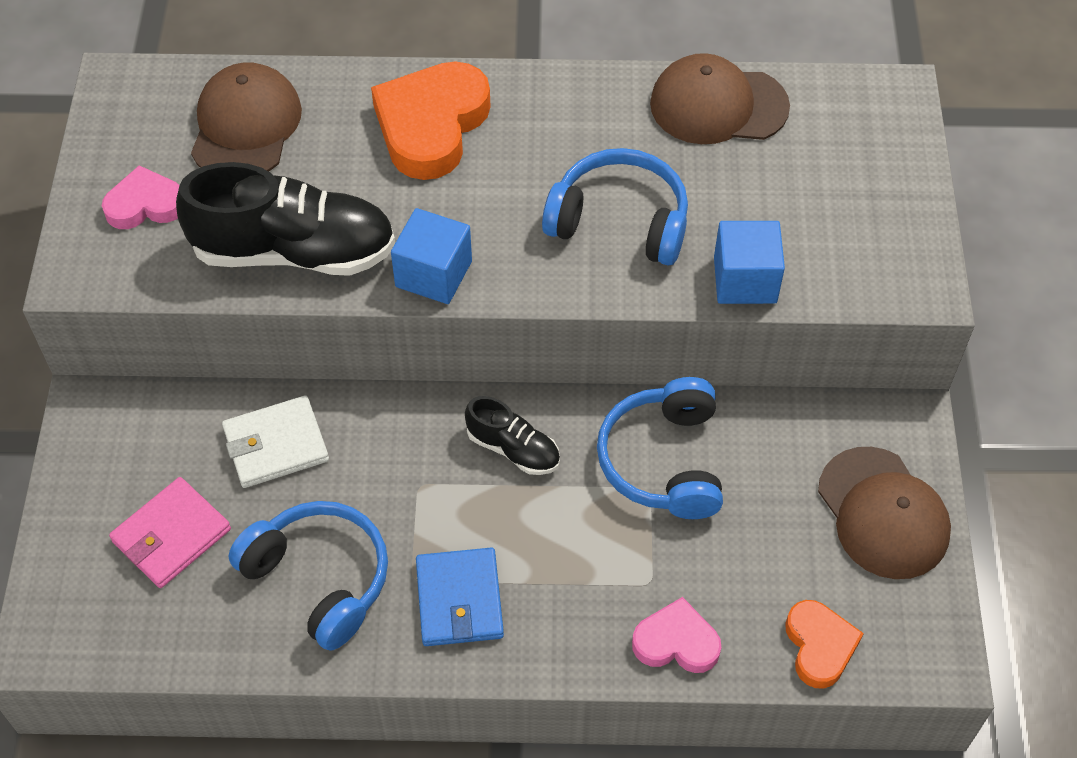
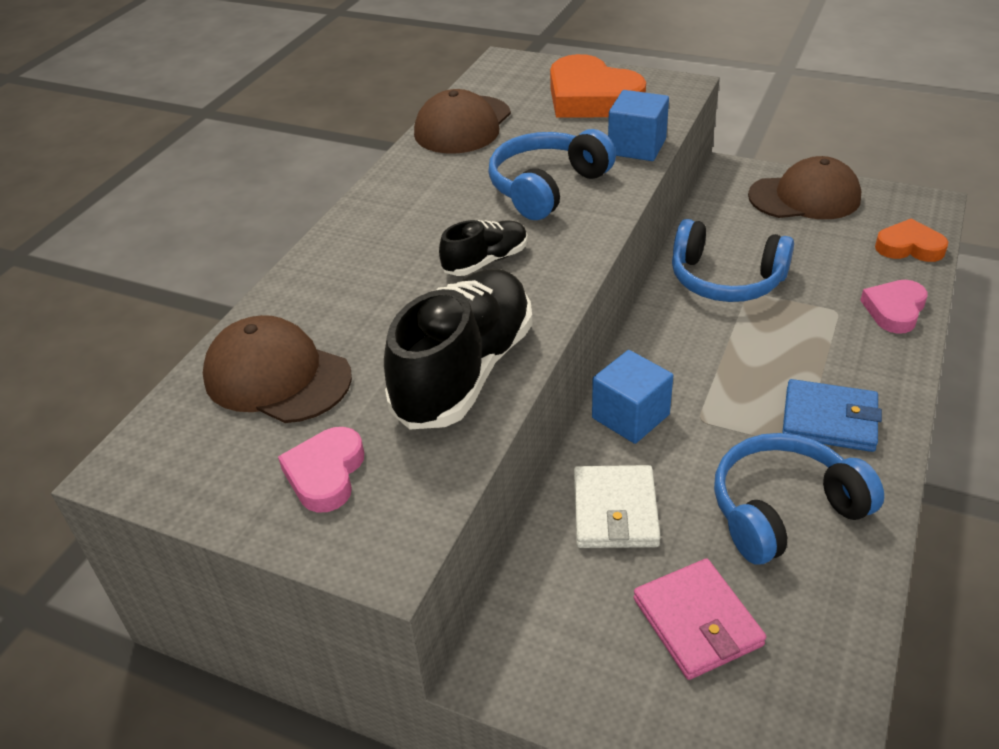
camera: 65 degrees left, 15 degrees down
orange heart [371,61,491,180] -> orange heart moved to [550,54,646,117]
blue cube [391,208,472,304] -> blue cube moved to [592,350,673,444]
black shoe [465,396,560,475] -> black shoe moved to [439,220,528,276]

